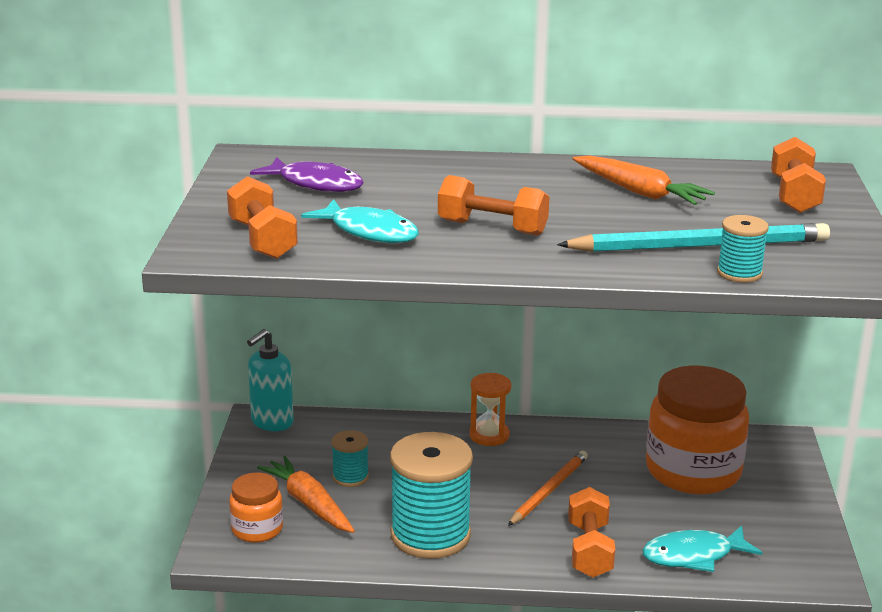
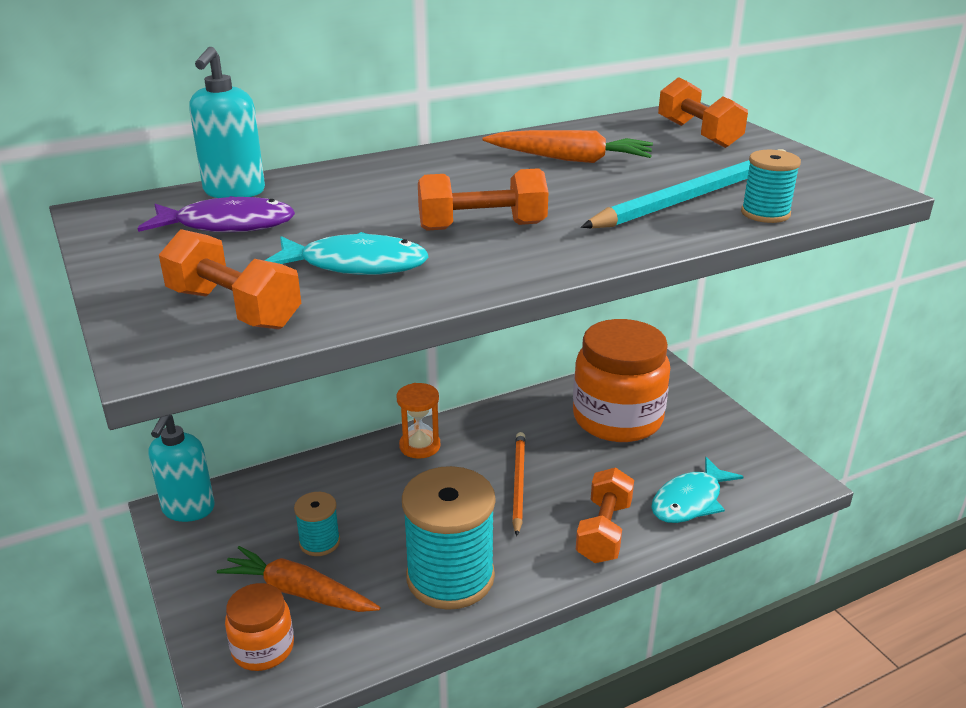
camera: 30 degrees left, 5 degrees up
orange dumbbell [568,487,615,578] -> orange dumbbell turned 45 degrees clockwise [576,467,634,563]
none -> turquoise soap dispenser [189,47,265,198]

